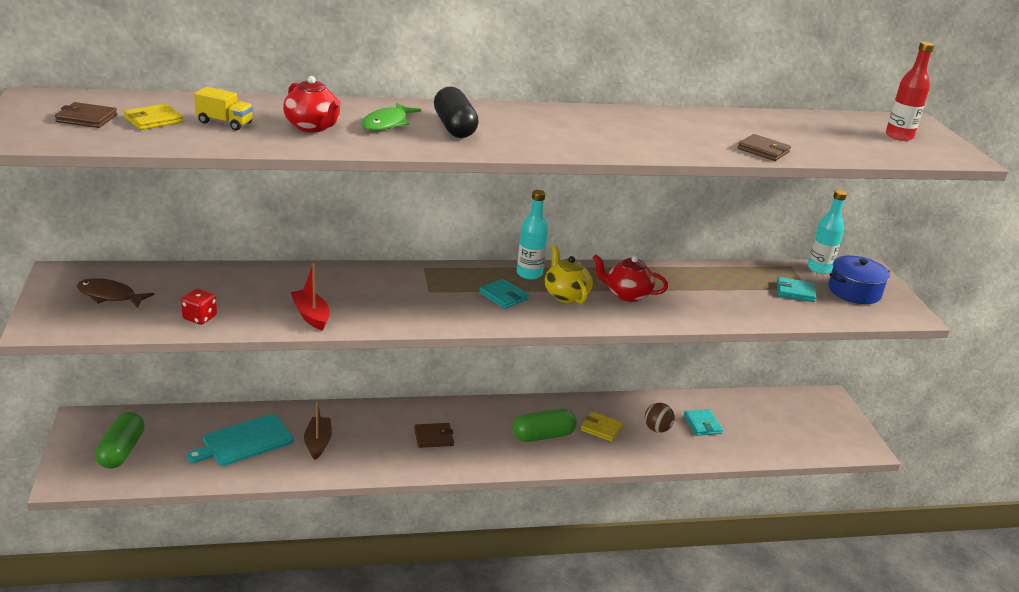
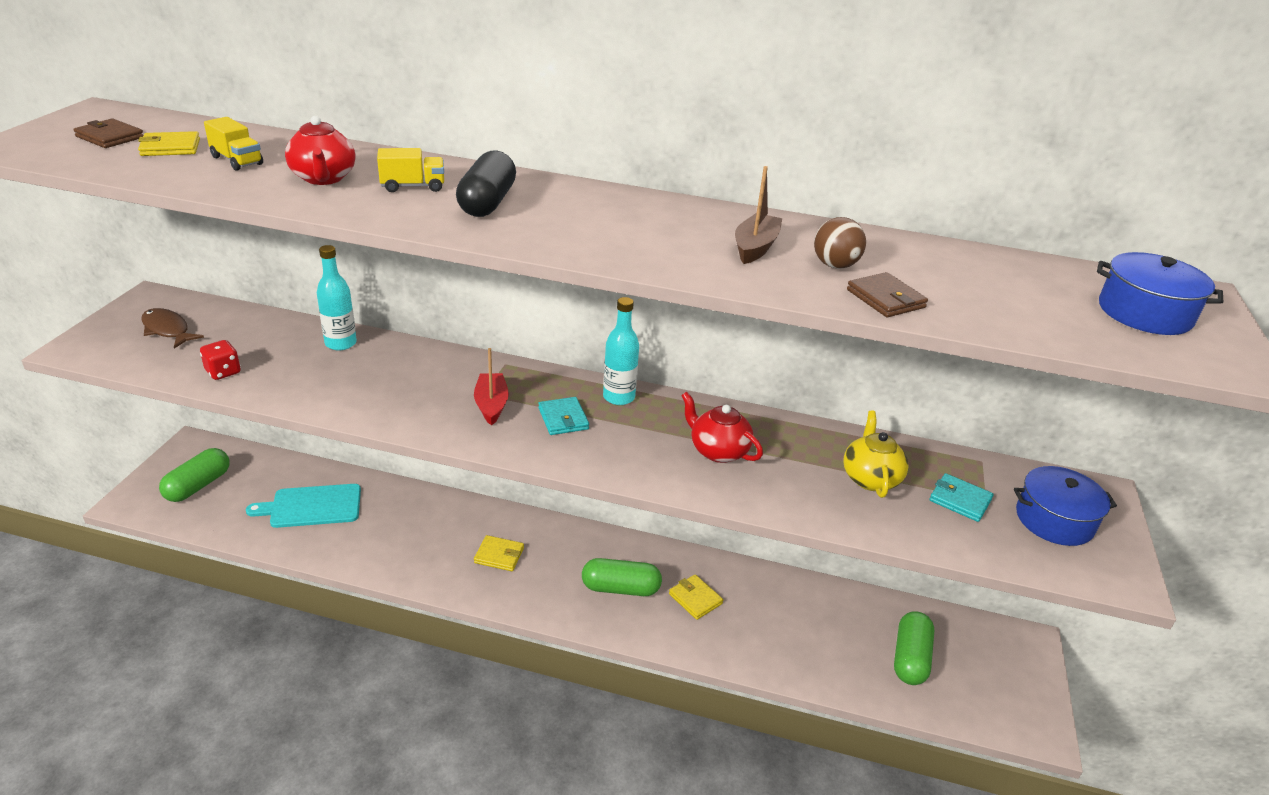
camera: 25 degrees right, 5 degrees up
red boat [290,263,329,331] -> red boat moved to [474,348,509,425]
brown boat [304,401,332,460] -> brown boat moved to [735,166,782,264]
green fish [361,103,421,131] -> yellow truck [377,148,444,192]
brown wallet [414,423,454,448] -> yellow wallet [474,535,524,571]
yellow teapot [545,245,593,304] -> yellow teapot moved to [843,411,909,498]
brown ball [645,403,675,433] -> brown ball moved to [814,217,866,269]
turquoise wallet [684,409,723,436] -> none
turquoise bottle [807,190,847,274] -> turquoise bottle moved to [317,245,357,351]
red bottle [886,41,934,141] -> blue pot [1097,252,1223,335]
none -> green capsule [894,611,934,685]

